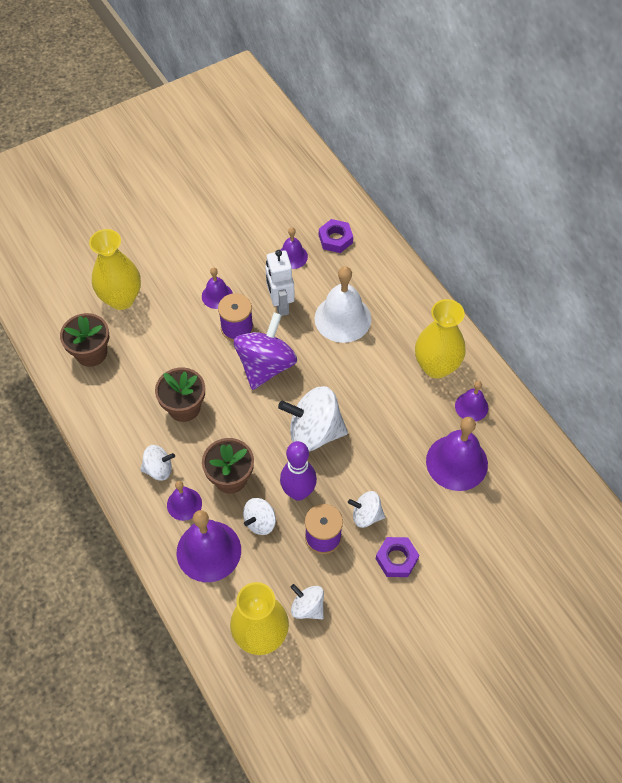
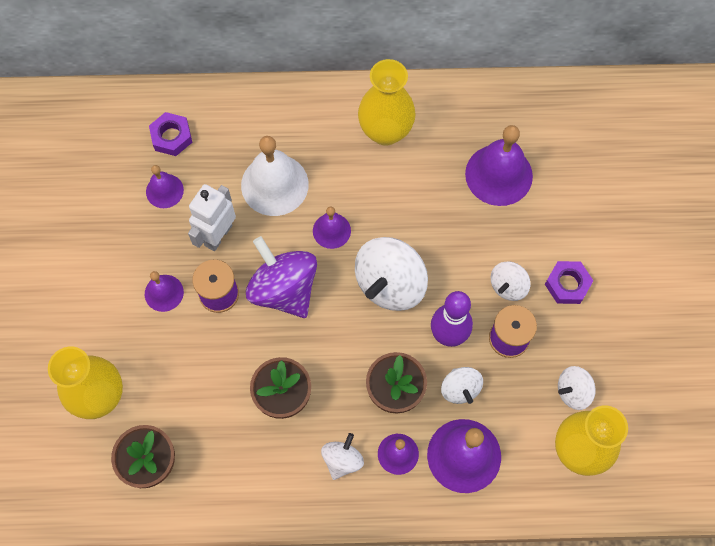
camera: 60 degrees left, 10 degrees up
white robot [265,250,295,316] -> white robot turned 105 degrees clockwise [188,184,236,251]
purple bell [455,381,488,421] -> purple bell moved to [313,206,351,249]

